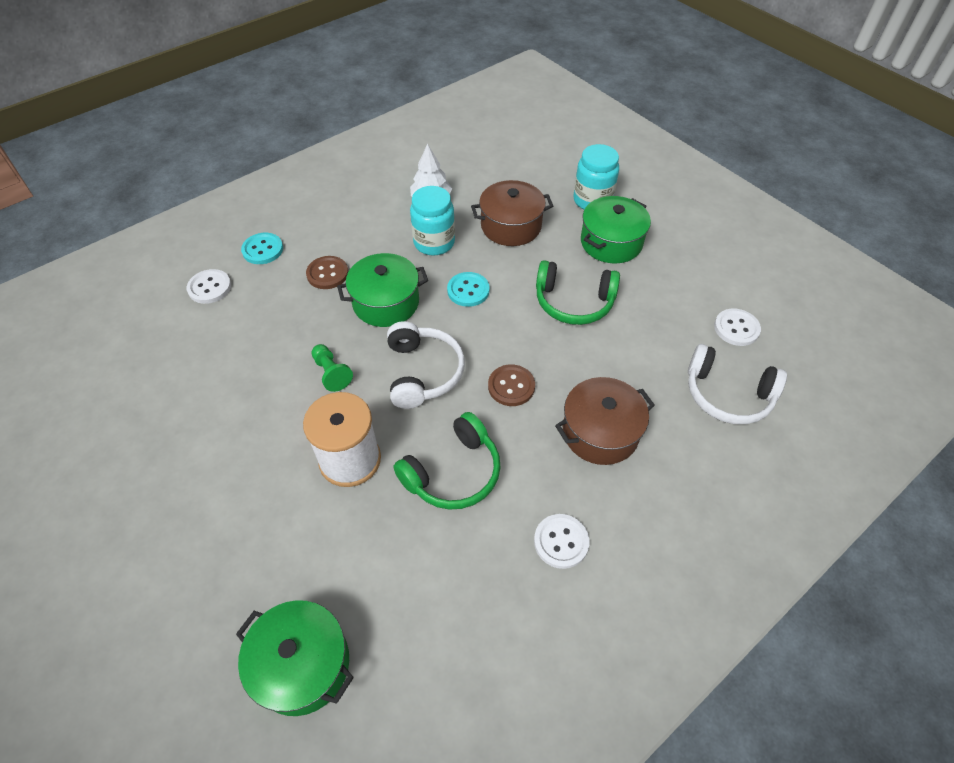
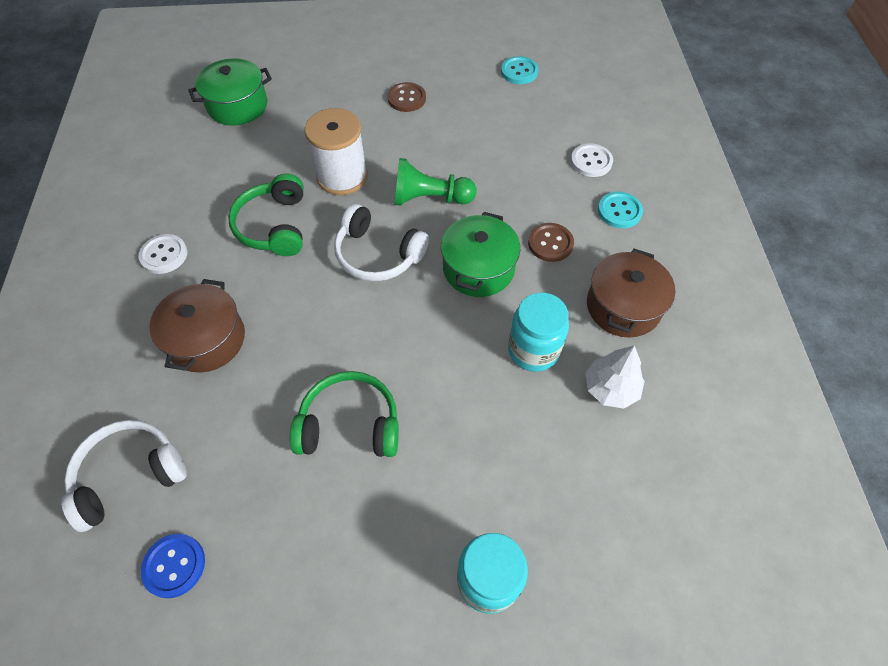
camera: 125 degrees right, 5 degrees up
green pawn [311,344,353,392] -> green pawn [394,158,476,206], size x1.59
turquoise button [447,272,490,307] -> turquoise button moved to [501,56,539,84]
brown pot [471,180,553,246] -> brown pot moved to [587,249,675,338]
brown button [488,365,535,406] -> brown button moved to [387,82,426,112]
green headphones [536,260,620,325] -> green headphones turned 45 degrees clockwise [290,371,399,457]
green pot [581,196,651,264] -> none
white button [714,309,761,346] -> blue button [141,534,205,598]

